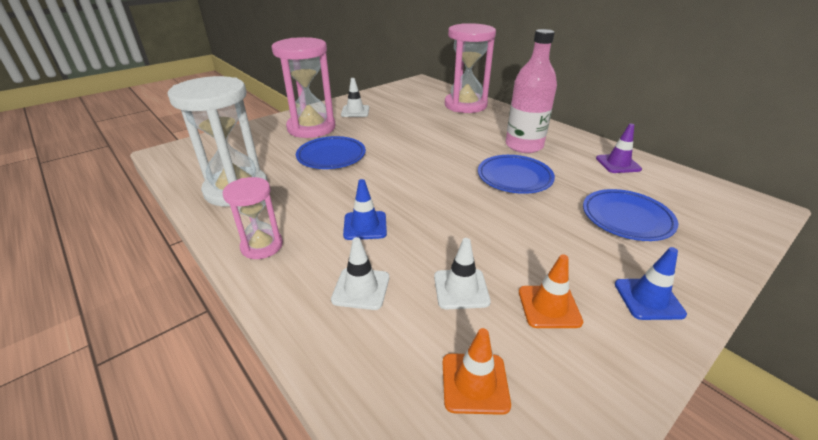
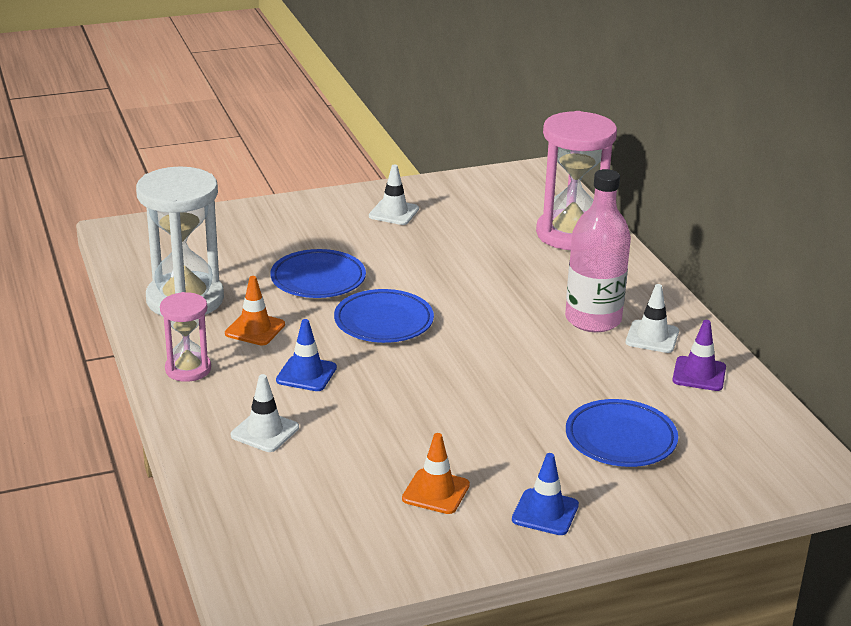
camera: 20 degrees right, 5 degrees down
pink hourglass [272,37,336,138] -> none
white traffic cone [434,238,491,309] -> white traffic cone moved to [626,284,679,353]
orange traffic cone [443,328,511,415] -> orange traffic cone moved to [225,276,285,345]
blue plate [478,155,555,194] -> blue plate moved to [334,289,434,343]

